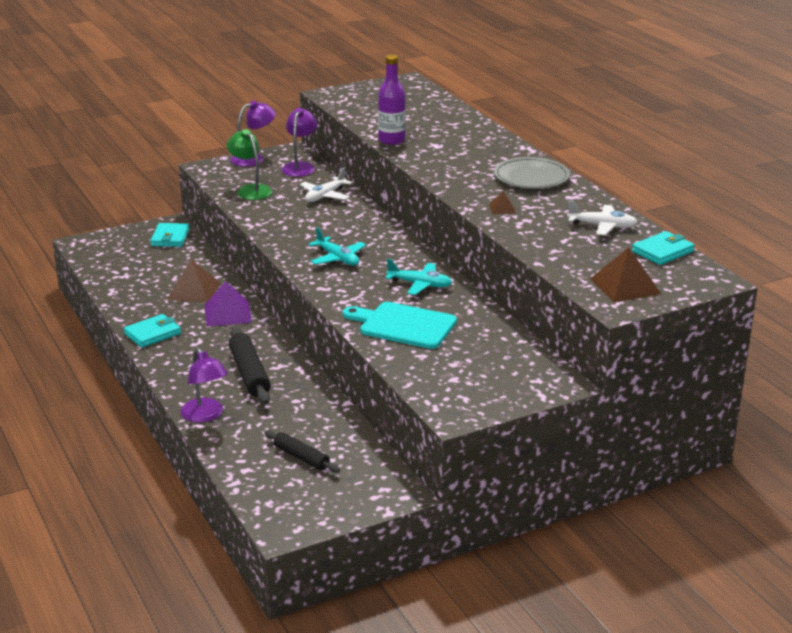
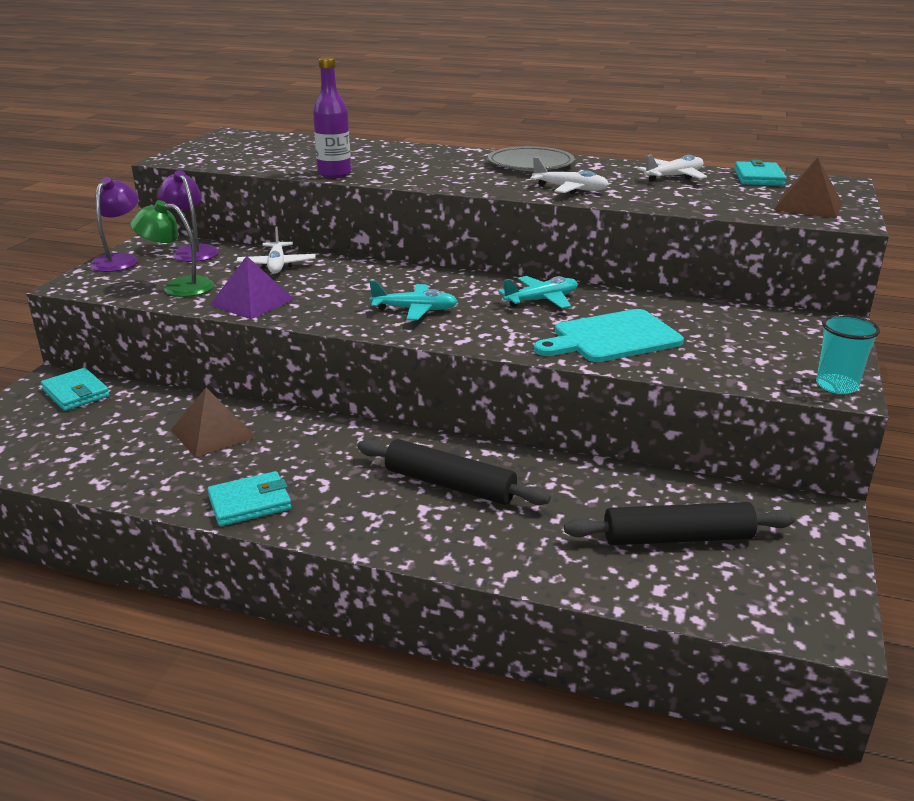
camera: 45 degrees left, 0 degrees up
turquoise wallet [124,314,181,348] -> turquoise wallet turned 60 degrees clockwise [207,471,292,526]
purple lamp [180,348,228,423] -> none
purple pyramid [205,281,252,326] -> purple pyramid moved to [210,256,295,319]
black rolling pin [264,430,340,473] -> black rolling pin [564,502,795,545], size x1.58
brown pyramid [489,191,516,214] -> white plane [530,157,609,194]
none -> turquoise cup [816,314,880,394]

